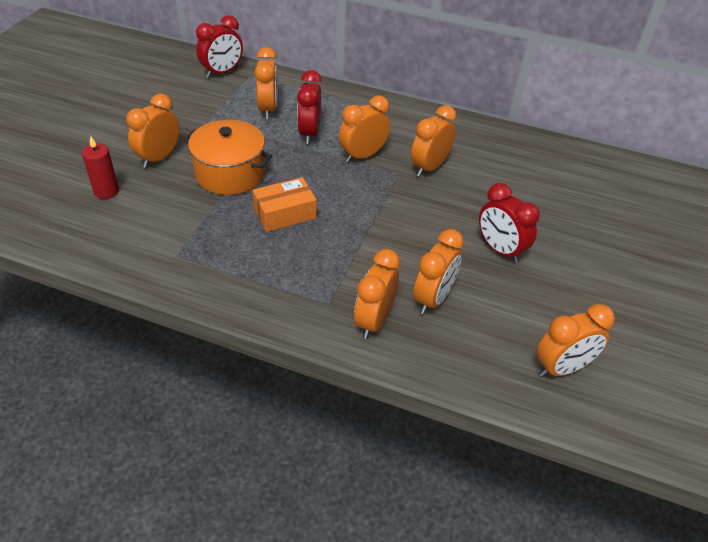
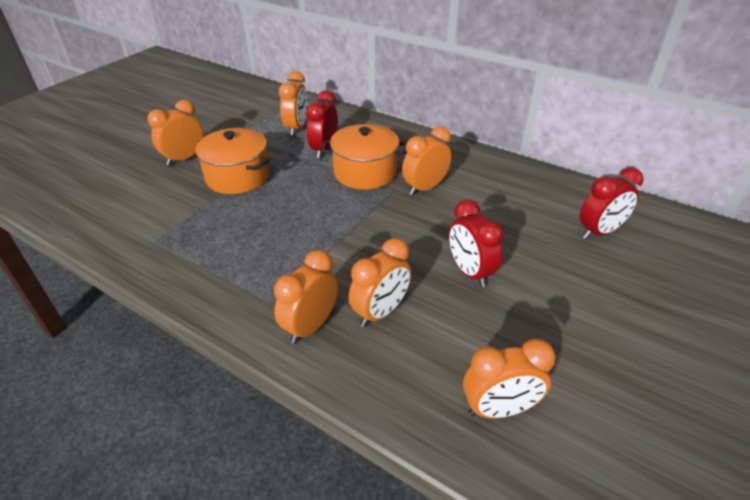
camera: 15 degrees right, 5 degrees down
red candle [82,136,119,199] -> none
red clock [196,15,243,78] -> red clock moved to [580,167,644,239]
orange box [252,177,317,232] -> none
orange clock [339,96,390,163] -> orange pot [322,124,407,190]

